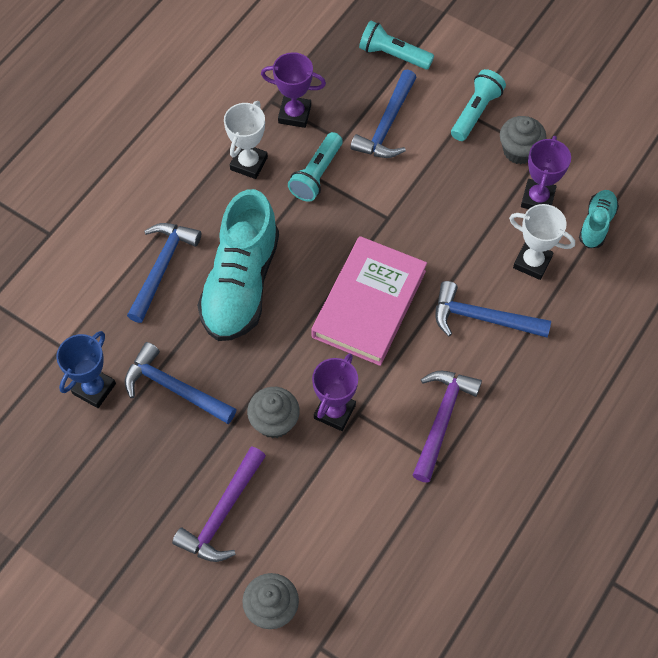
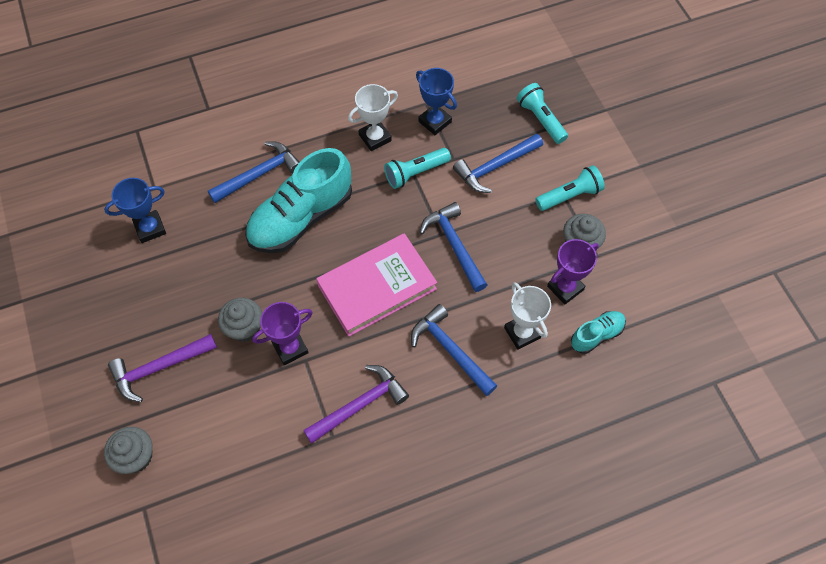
camera: 35 degrees right, 0 degrees up
blue hammer [124,342,237,424] -> blue hammer moved to [420,202,487,292]
purple trophy [261,52,326,128] -> blue trophy [416,68,457,135]

